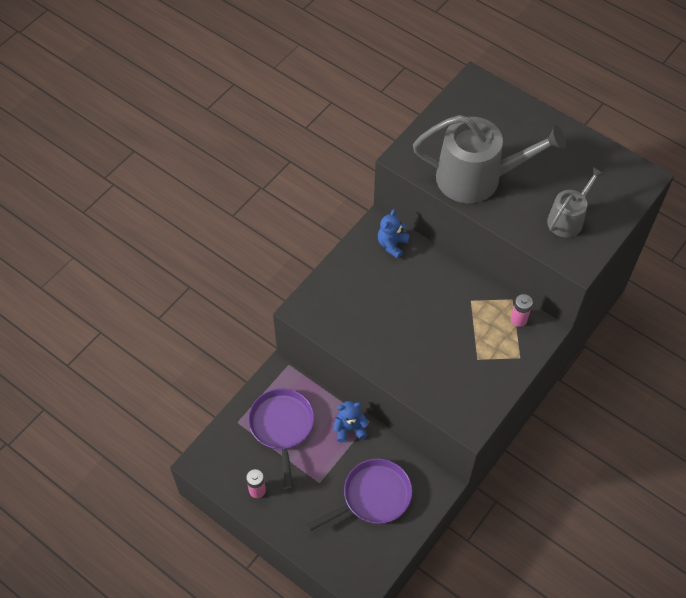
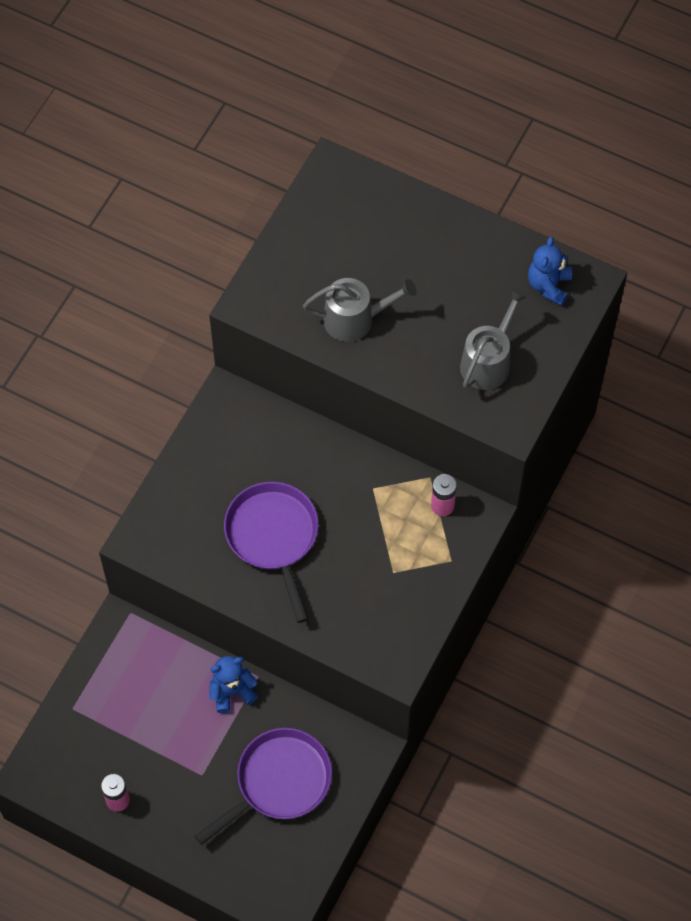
camera: 10 degrees left, 5 degrees up
purple pan [248,388,314,490] -> purple pan moved to [224,482,319,623]
blue teddy bear [378,209,409,259] -> blue teddy bear moved to [528,237,572,306]
grey watering can [413,115,566,203] -> grey watering can [303,278,417,342], size x0.55

